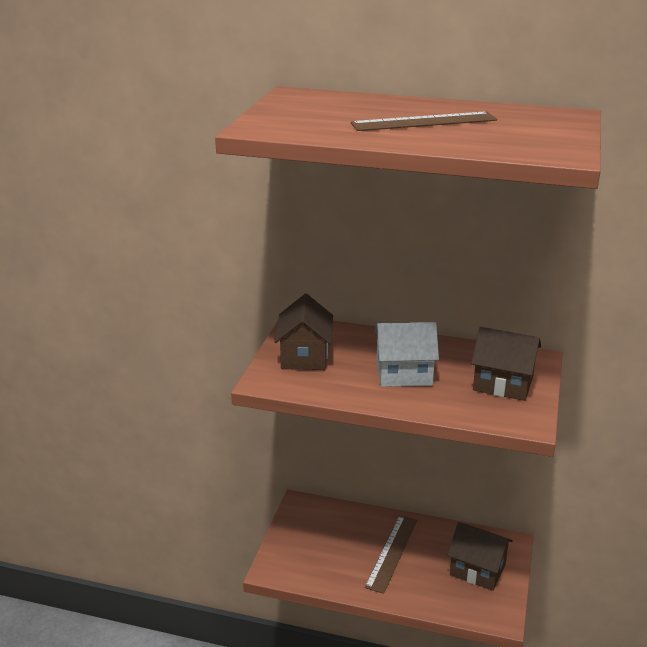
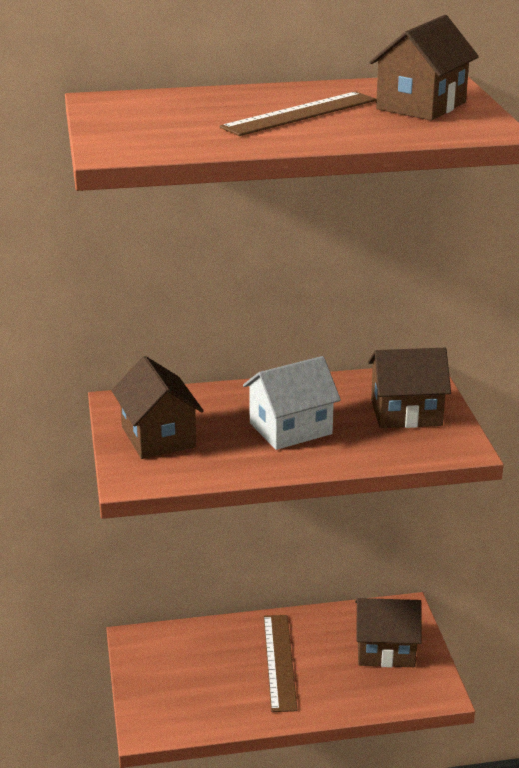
camera: 25 degrees left, 0 degrees up
none -> brown house [369,15,479,121]

